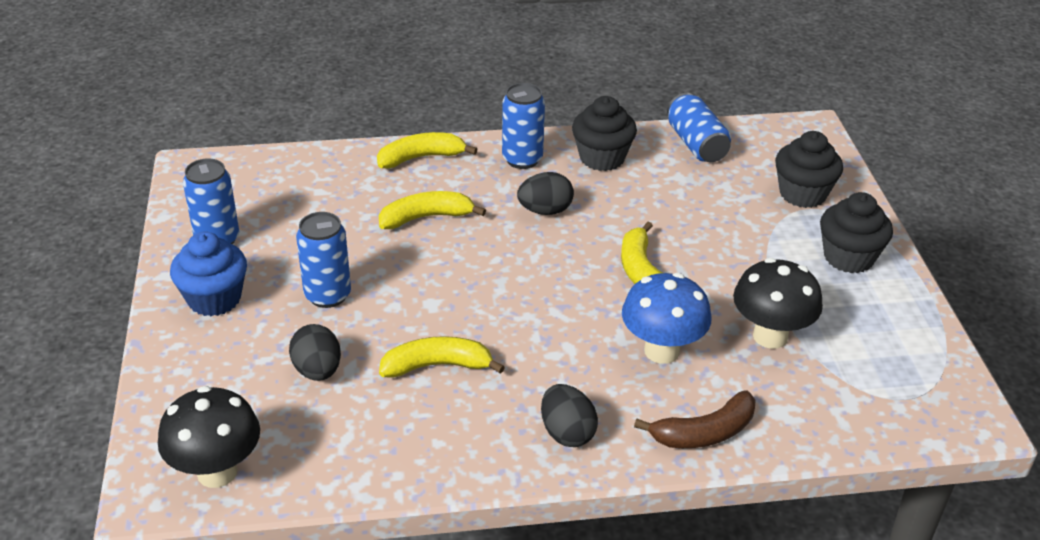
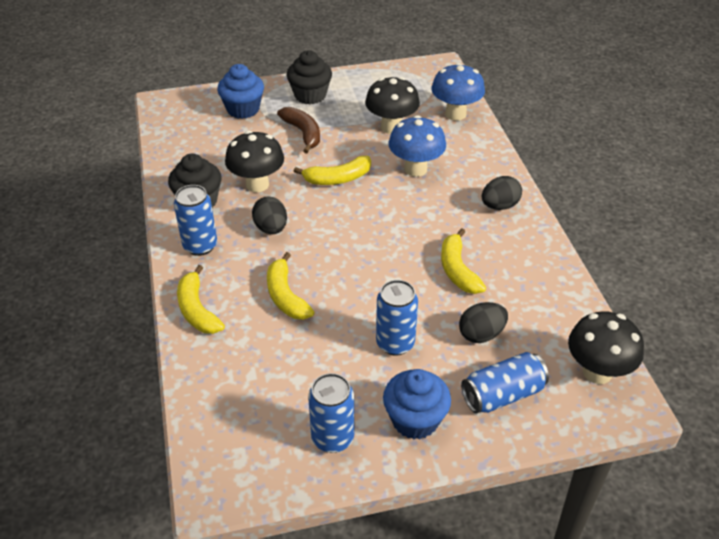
camera: 95 degrees left, 5 degrees up
brown banana [634,390,756,448] -> brown banana moved to [277,107,320,154]
blue can [667,93,731,162] -> blue can moved to [461,352,549,413]
black cupcake [775,131,843,208] -> blue cupcake [217,64,264,119]
none -> black mushroom [225,131,284,192]
none -> blue mushroom [431,63,485,121]

